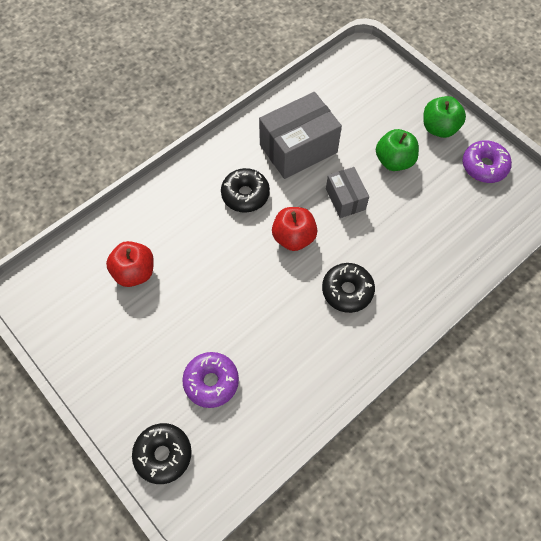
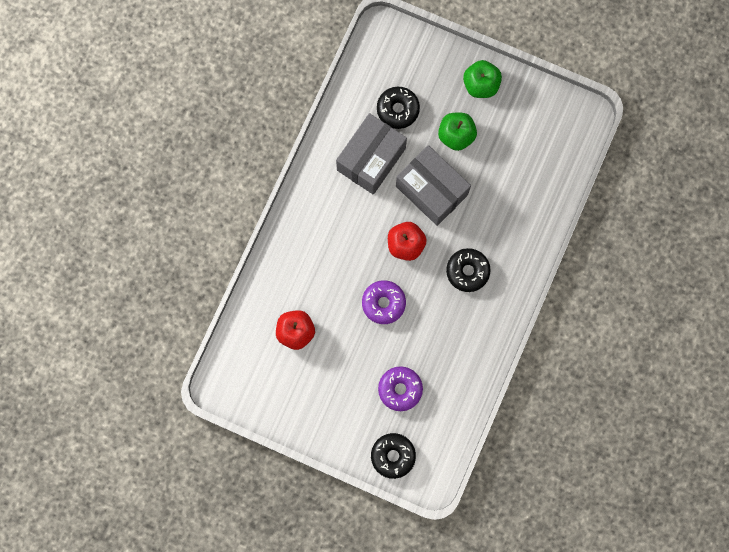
camera: 25 degrees left, 15 degrees up
black donut [221,168,270,213] -> black donut moved to [377,87,420,129]
grey box [326,167,369,218] -> grey box [396,145,471,226], size x1.77
purple donut [462,140,512,183] -> purple donut moved to [362,280,406,324]

